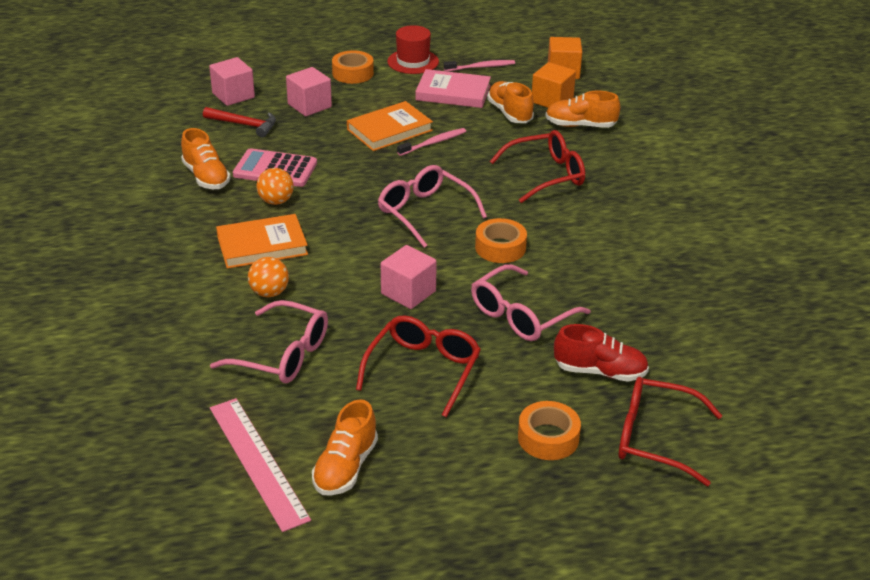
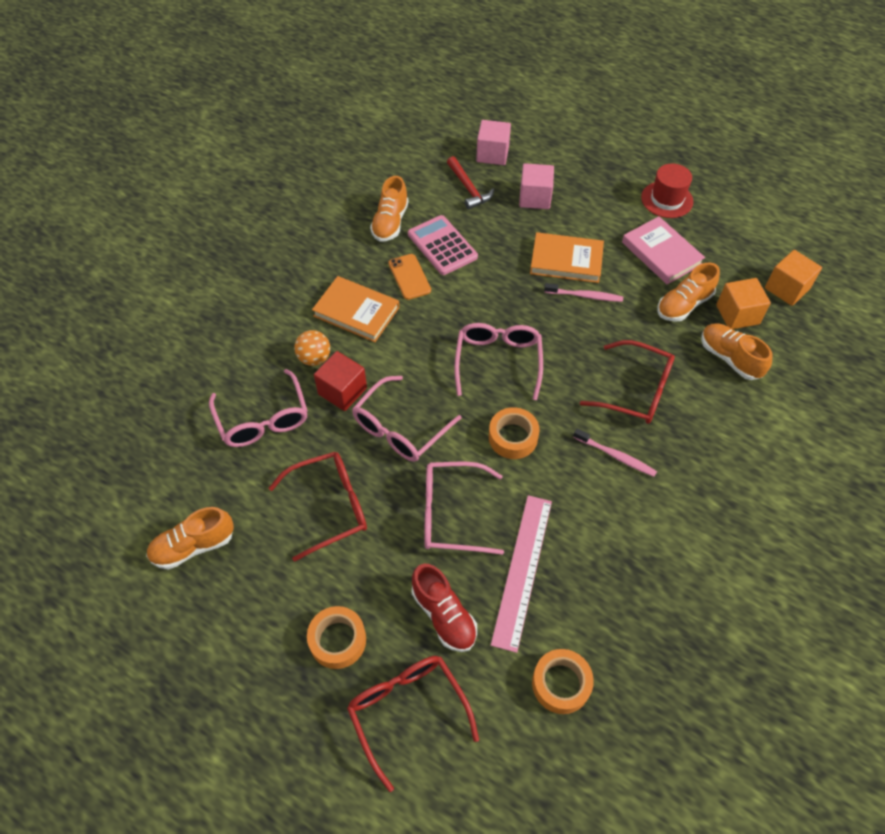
camera: 45 degrees right, 20 degrees up
pink ruler [210,398,311,532] -> pink ruler moved to [491,495,552,653]
orange ball [256,168,294,205] -> orange phone [388,254,431,300]
orange tape [332,50,374,84] -> orange tape moved to [532,649,594,714]
pink cube [381,245,437,309] -> pink glasses [352,376,461,462]
pink toothbrush [444,60,515,71] -> pink toothbrush moved to [573,428,657,477]
orange shoe [487,81,534,123] -> orange shoe turned 150 degrees counterclockwise [657,262,720,322]
none -> red cube [314,351,367,411]

